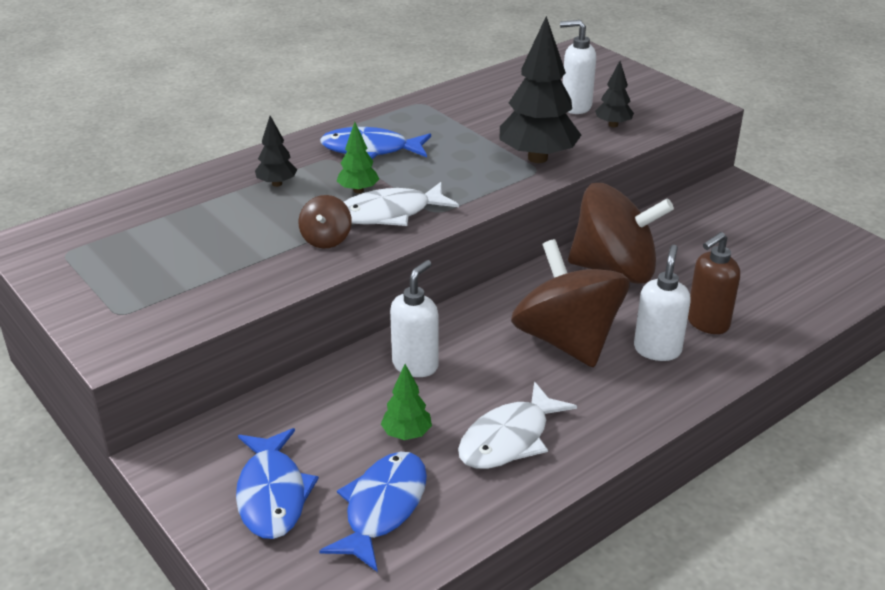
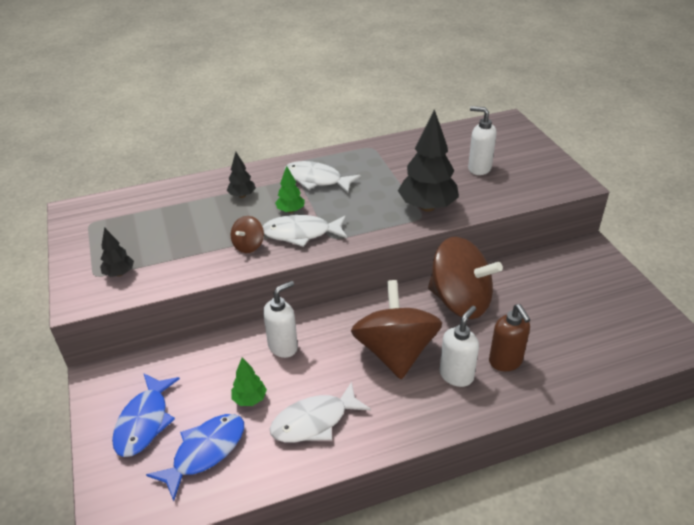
camera: 20 degrees right, 5 degrees up
blue fish [320,127,431,159] -> white fish [284,161,361,193]
black tree [595,61,634,127] -> black tree moved to [100,227,134,277]
brown soap dispenser [688,232,740,334] -> brown soap dispenser turned 90 degrees counterclockwise [489,304,531,371]

